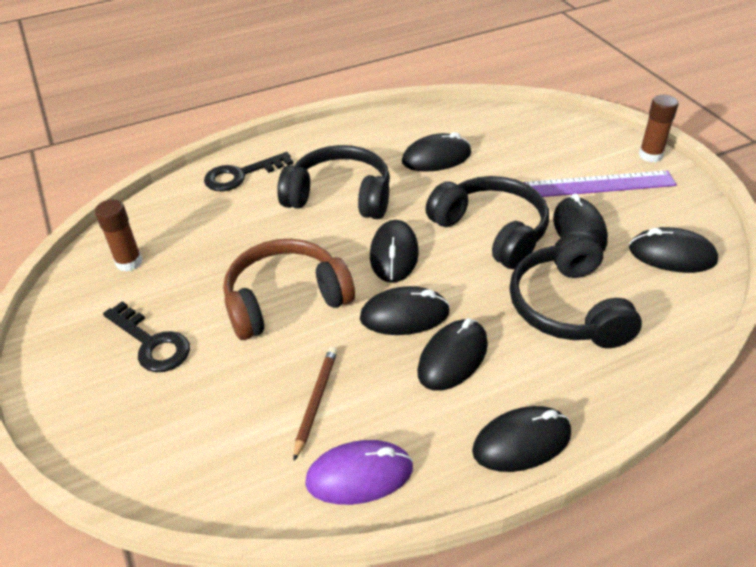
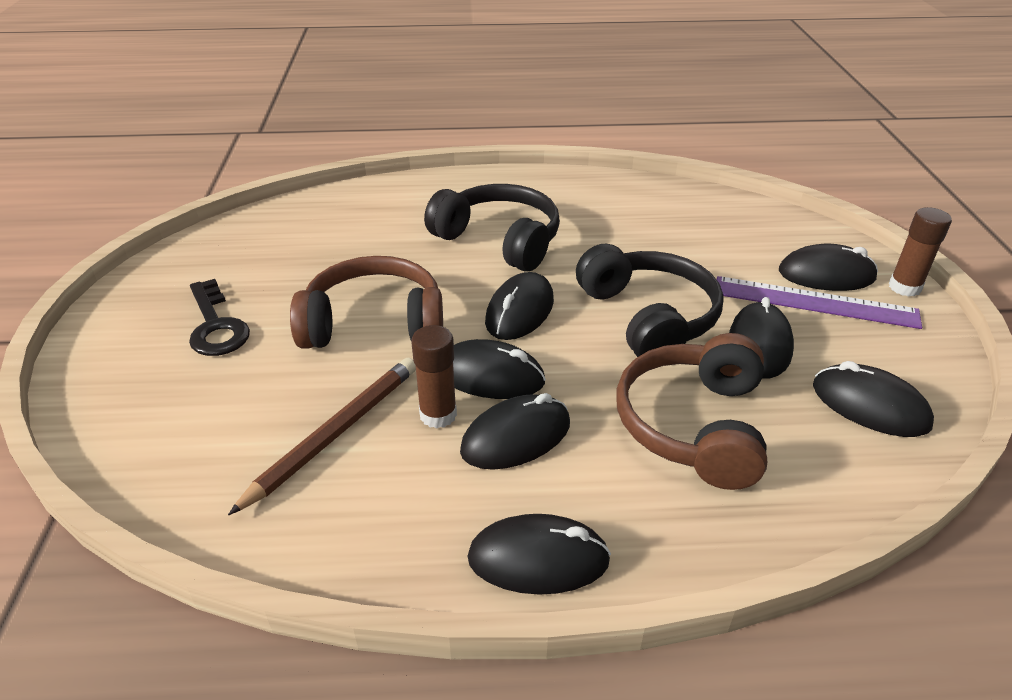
camera: 20 degrees right, 5 degrees down
brown glue stick [95,199,142,271] -> brown glue stick moved to [411,325,457,428]
black key [204,152,293,191] -> none
brown pencil [294,347,337,461] -> brown pencil [228,358,416,515], size x1.50
purple mouse [305,440,413,505] -> none
black mouse [402,132,471,172] -> black mouse moved to [779,244,878,291]
black headphones [509,231,642,348] -> brown headphones [616,333,767,490]

